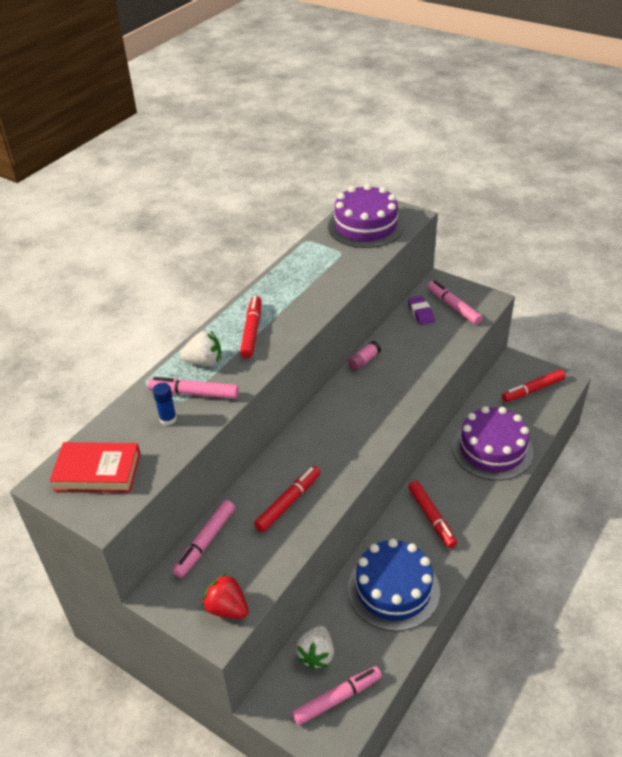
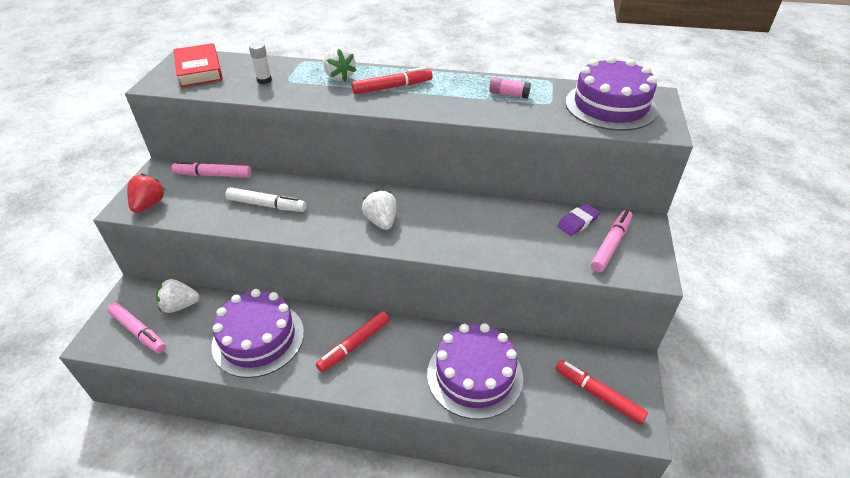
camera: 65 degrees right, 0 degrees up
pink marker [148,377,239,399] -> none
blue glue stick [153,383,177,425] -> white glue stick [249,42,272,84]
red marker [254,466,320,532] -> white marker [225,187,306,212]
pink glue stick [348,341,381,371] -> pink glue stick moved to [489,77,531,99]
blue cake [348,539,440,631] -> purple cake [212,289,304,378]
none -> white strawberry [362,190,397,230]

